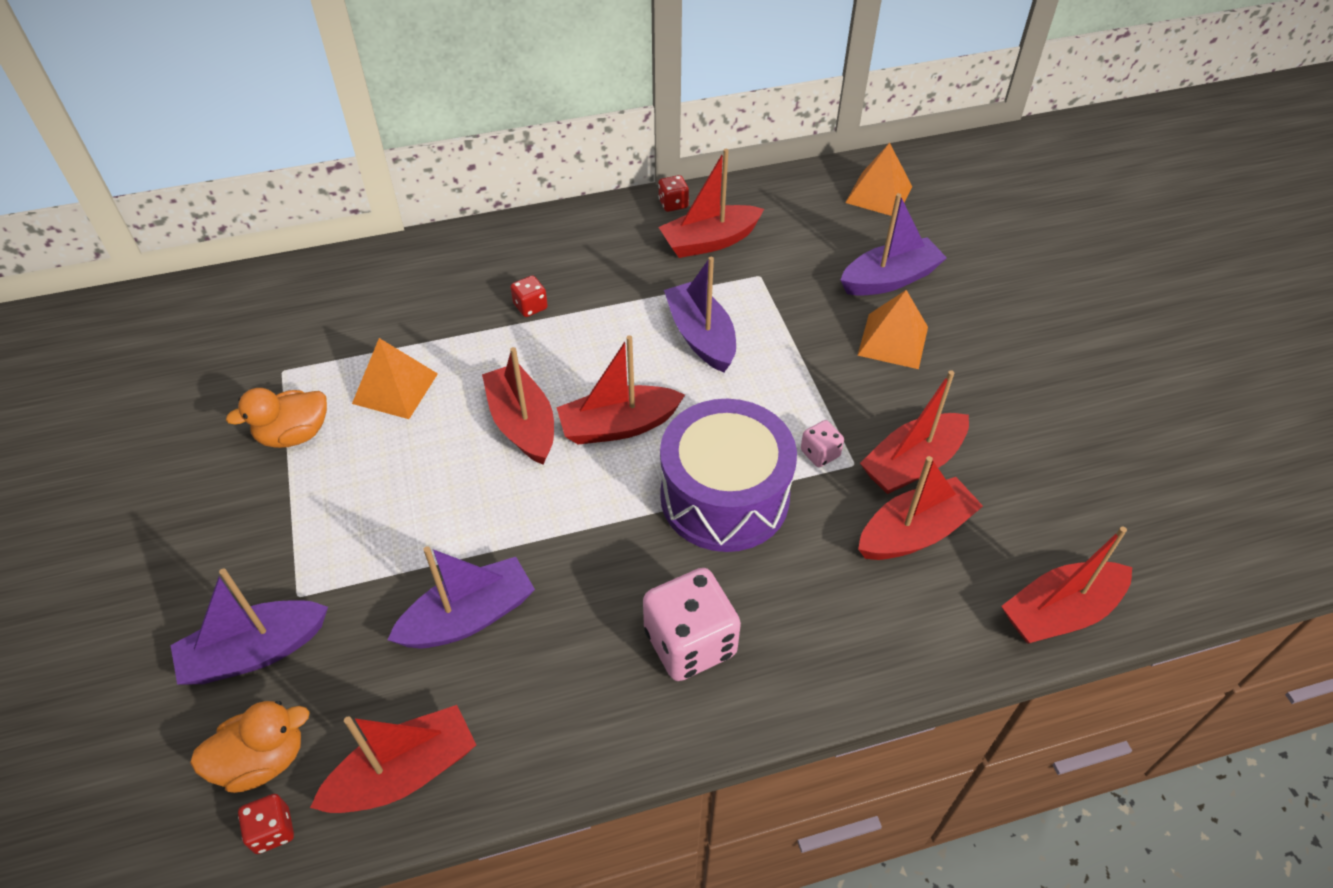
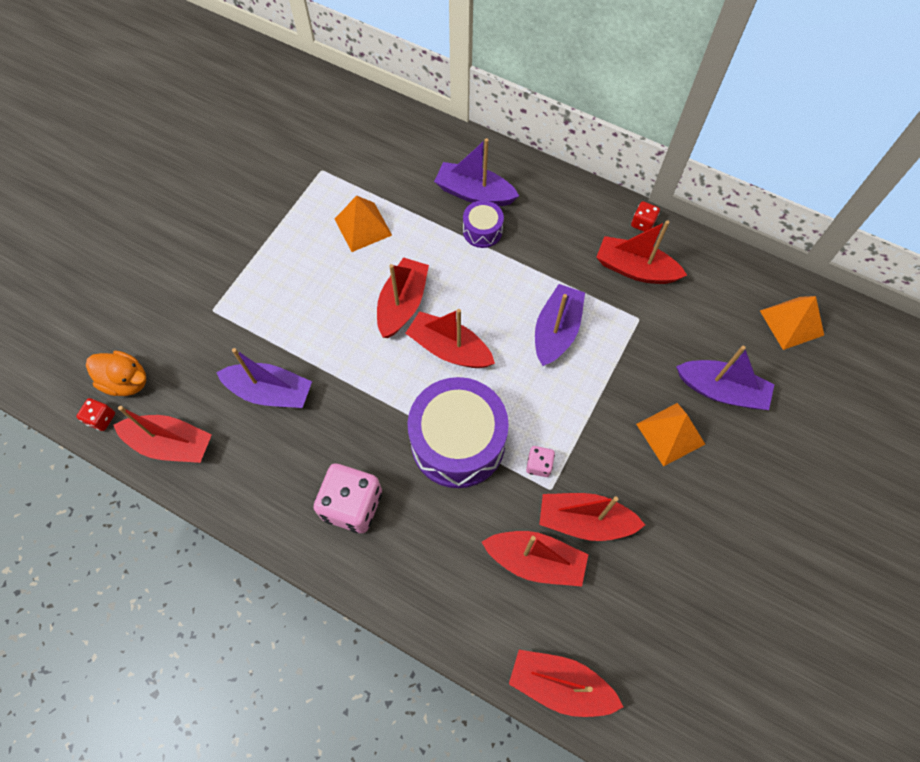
camera: 45 degrees right, 15 degrees up
purple boat [170,568,328,685] -> purple boat moved to [434,138,519,206]
orange duck [226,388,327,448] -> none
red dice [511,275,548,317] -> purple drum [463,200,504,248]

